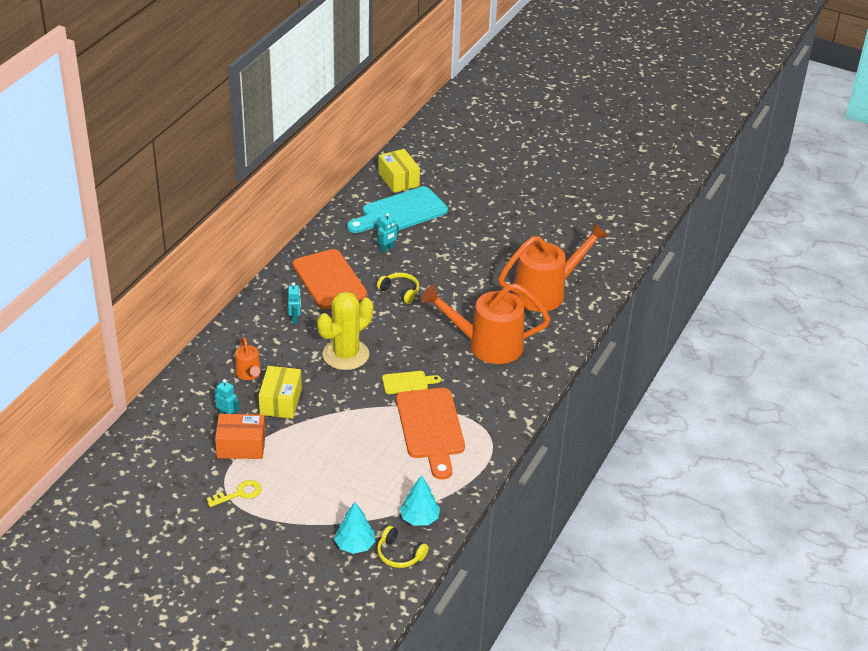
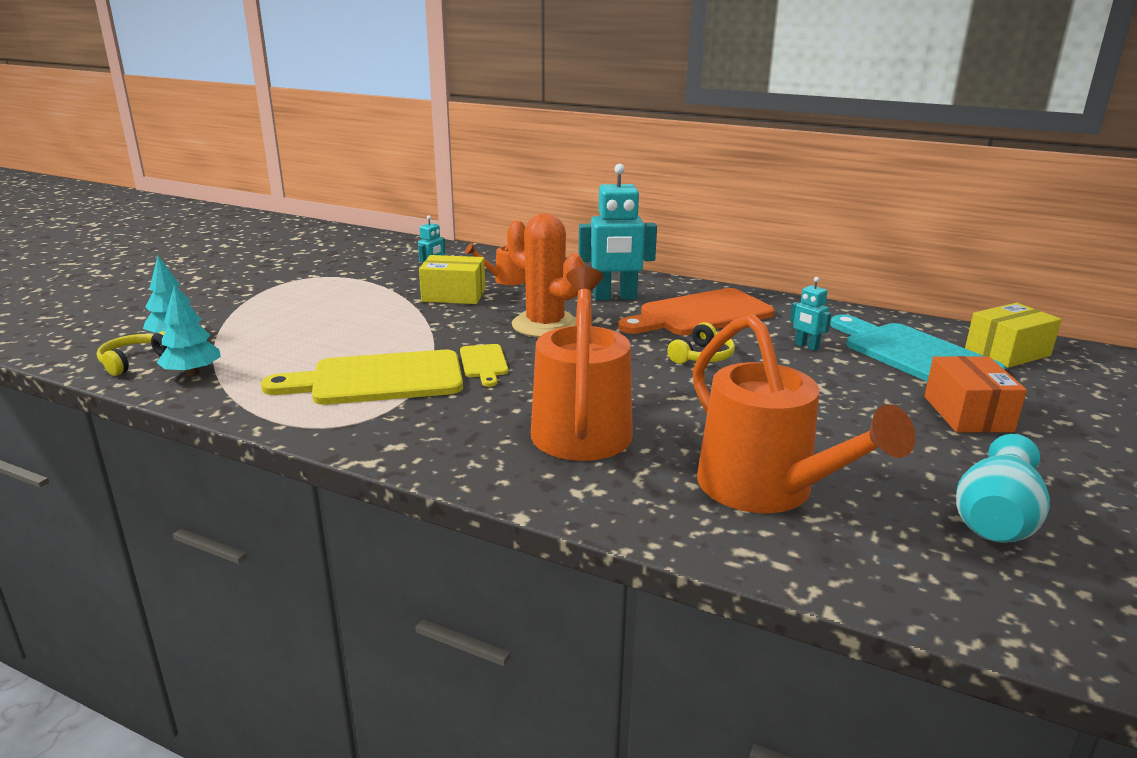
camera: 90 degrees right, 15 degrees down
yellow key [206,480,262,507] -> none
orange box [215,414,266,459] -> orange box moved to [924,356,1027,433]
turquoise robot [288,282,301,324] -> turquoise robot [578,164,657,300], size x2.07
yellow cactus [317,291,373,370] -> orange cactus [507,214,585,337]
orange cutting board [396,388,465,480] -> yellow cutting board [261,350,463,405]
none -> turquoise vase [956,434,1050,543]

